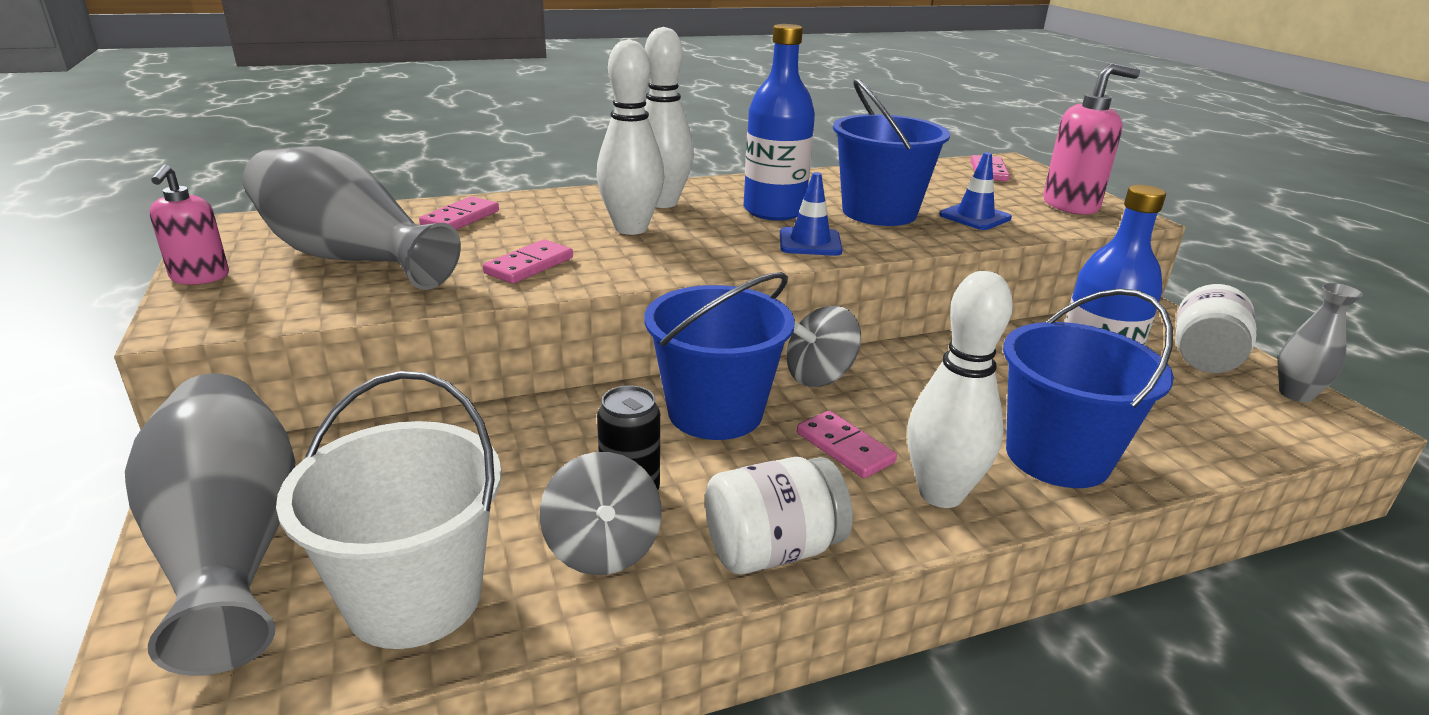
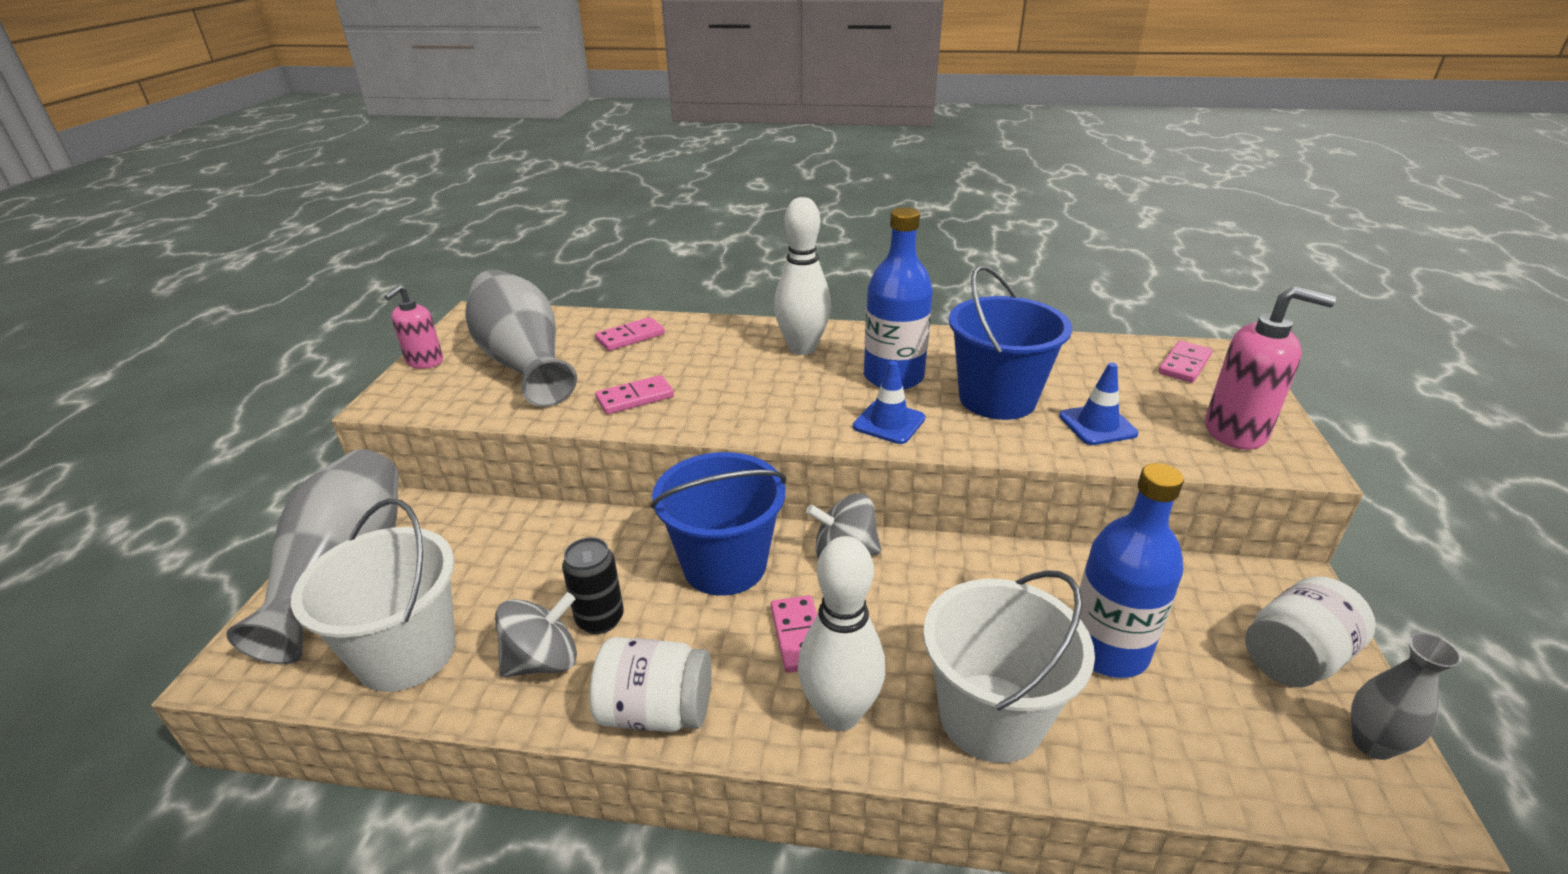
camera: 30 degrees right, 5 degrees up
grey spinning top [540,452,662,575] -> grey spinning top turned 135 degrees counterclockwise [495,592,577,677]
white bowling pin [597,39,664,235] -> none
blue bucket [1003,288,1174,488] -> white bucket [923,570,1095,763]

